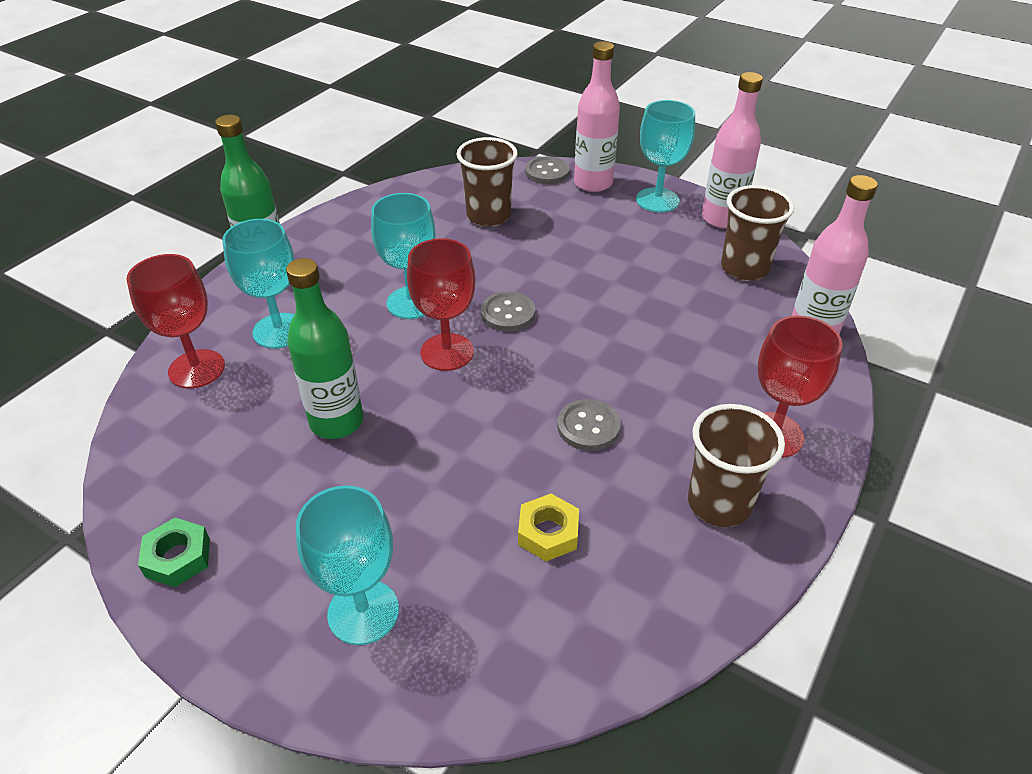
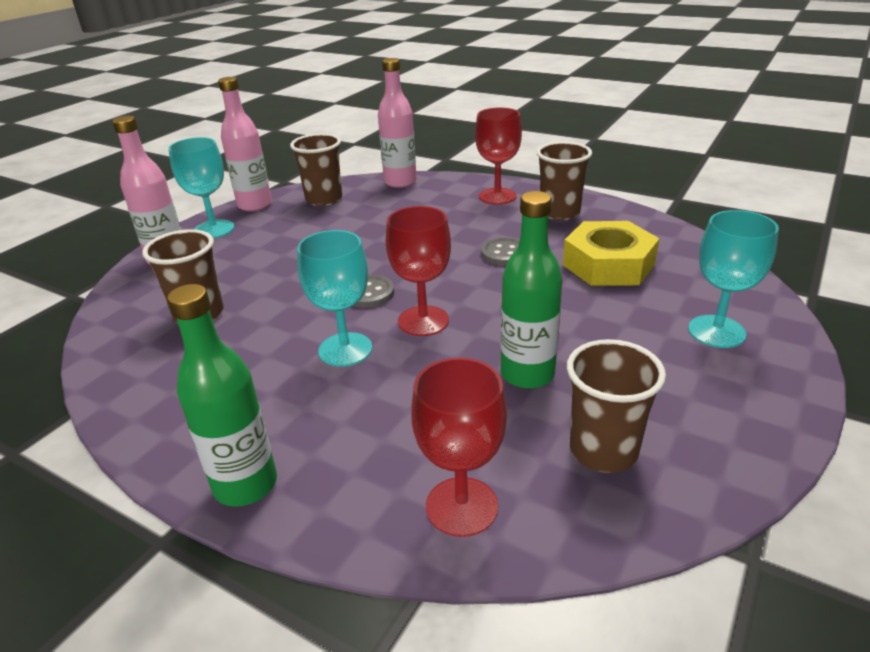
camera: 90 degrees left, 10 degrees down
green nut [138,518,210,587] -> none
turquoise goblet [222,219,295,349] -> none
yellow nut [518,494,579,561] -> yellow nut [563,221,660,286], size x1.94
grey button [525,156,570,184] -> none
none -> brown cup [567,339,666,473]

